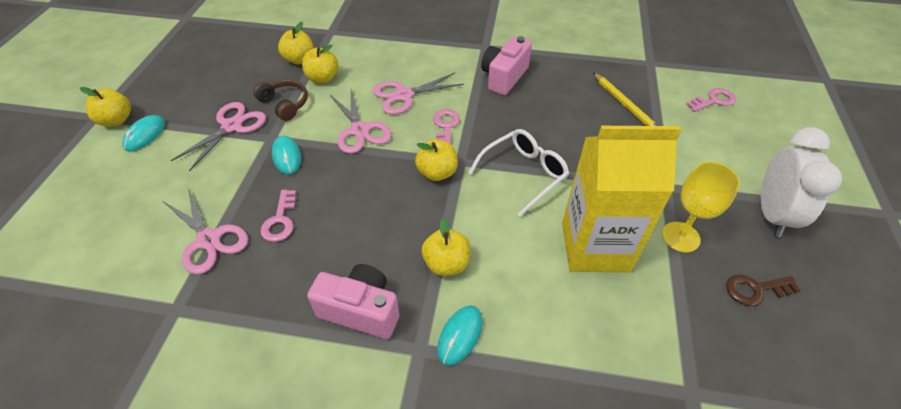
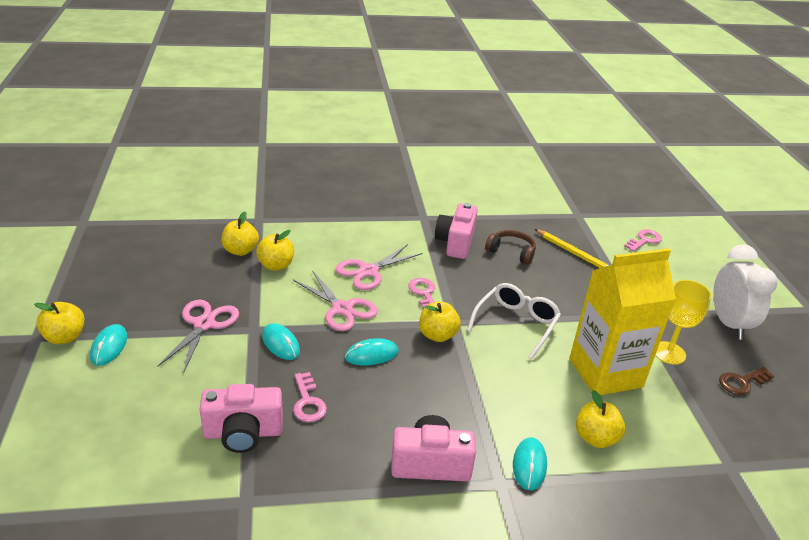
camera: 20 degrees left, 15 degrees down
pink scissors [164,188,248,274] -> pink camera [200,384,283,453]
brown headphones [253,79,308,121] -> brown headphones moved to [485,230,536,265]
yellow apple [422,218,471,276] -> yellow apple moved to [576,390,625,448]
none -> turquoise mouse [345,338,399,365]

